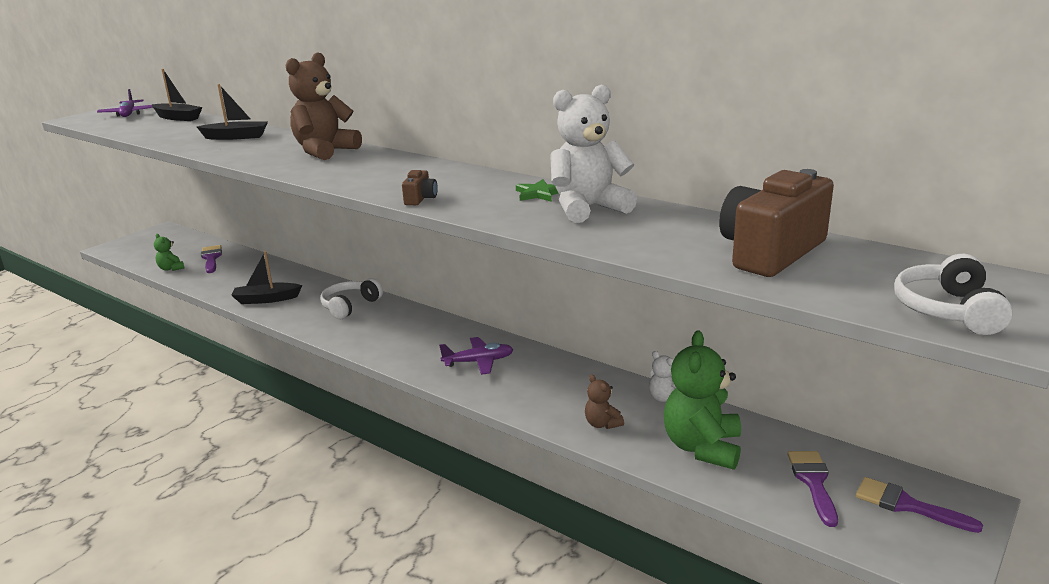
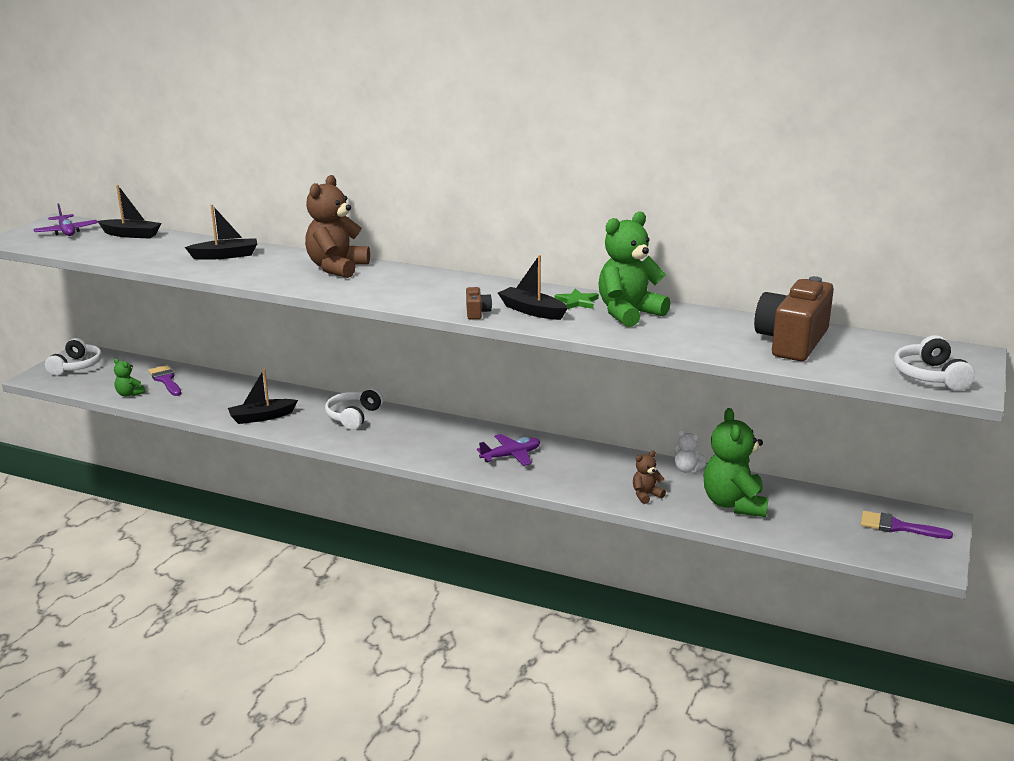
camera: 15 degrees left, 0 degrees up
white teddy bear [550,85,637,223] -> green teddy bear [598,211,670,327]
brown teddy bear [585,374,624,429] -> brown teddy bear turned 105 degrees clockwise [633,451,666,504]
purple brush [788,451,838,527] -> none
none -> white headphones [45,338,102,376]
none -> black boat [498,255,568,320]

